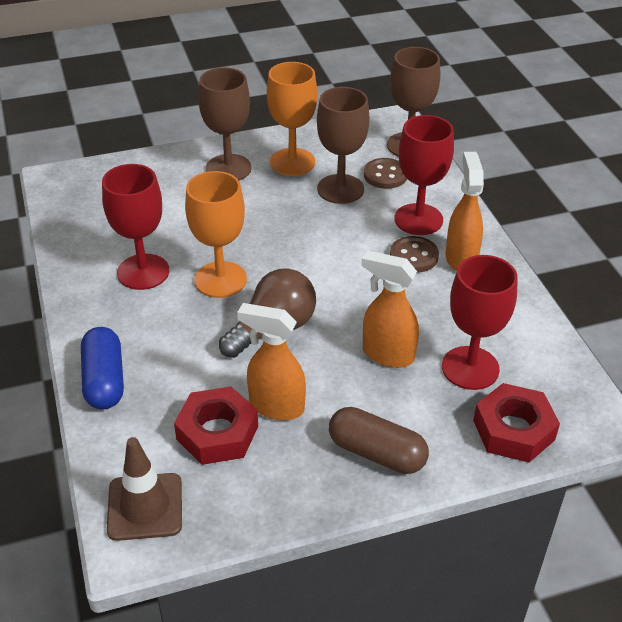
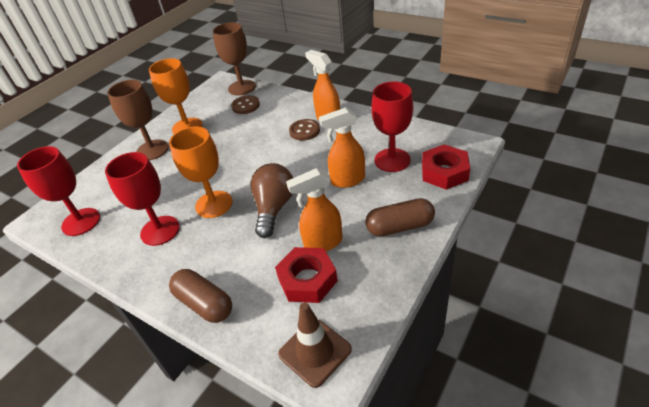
camera: 35 degrees left, 0 degrees up
blue capsule [81,327,124,409] -> brown capsule [169,269,232,323]
brown goblet [317,87,370,204] -> none
red goblet [394,115,454,235] -> red goblet moved to [17,146,100,236]

